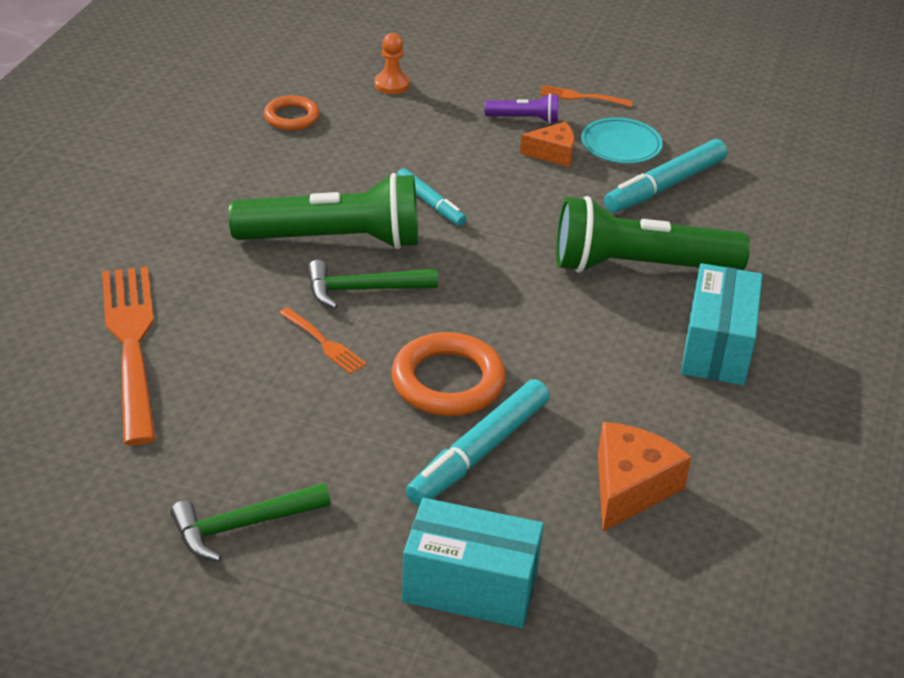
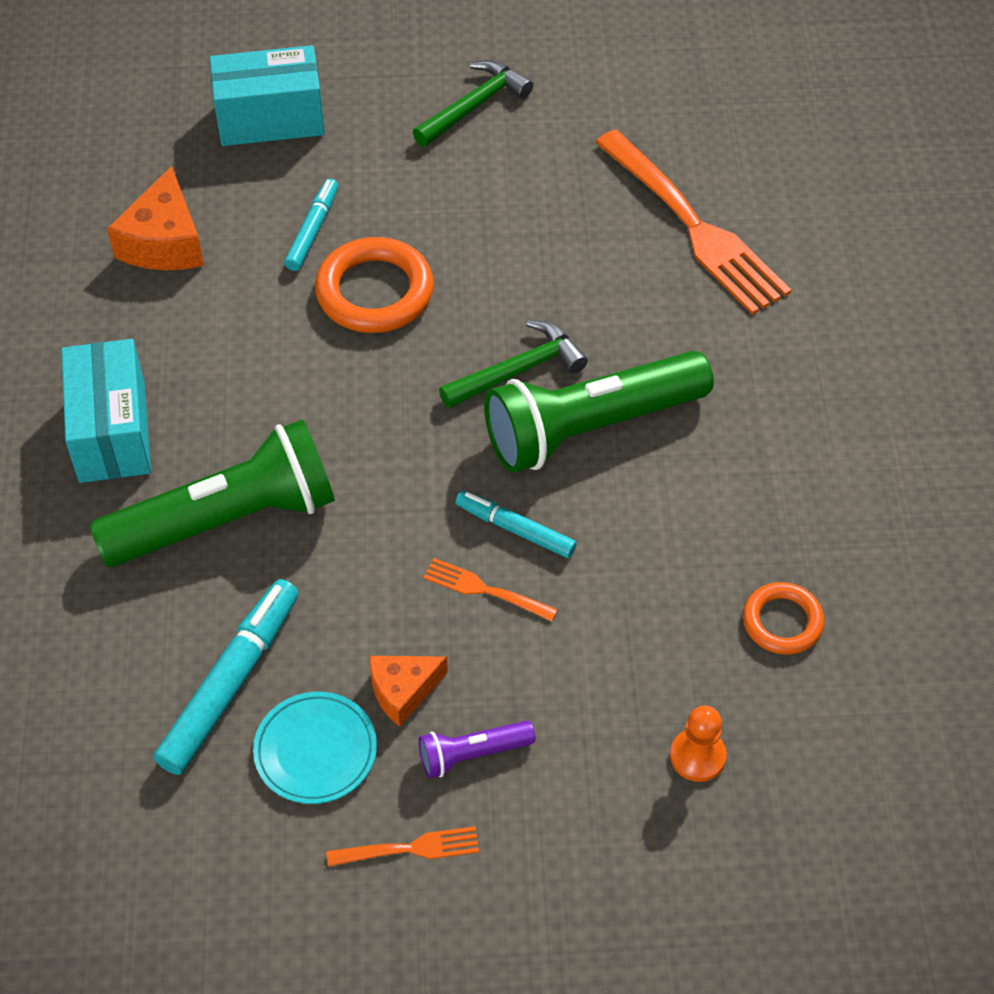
camera: 160 degrees right, 15 degrees up
orange fork [279,307,367,374] -> orange fork moved to [423,558,558,622]
turquoise marker [406,379,550,506] -> turquoise marker [284,179,338,271], size x0.60

